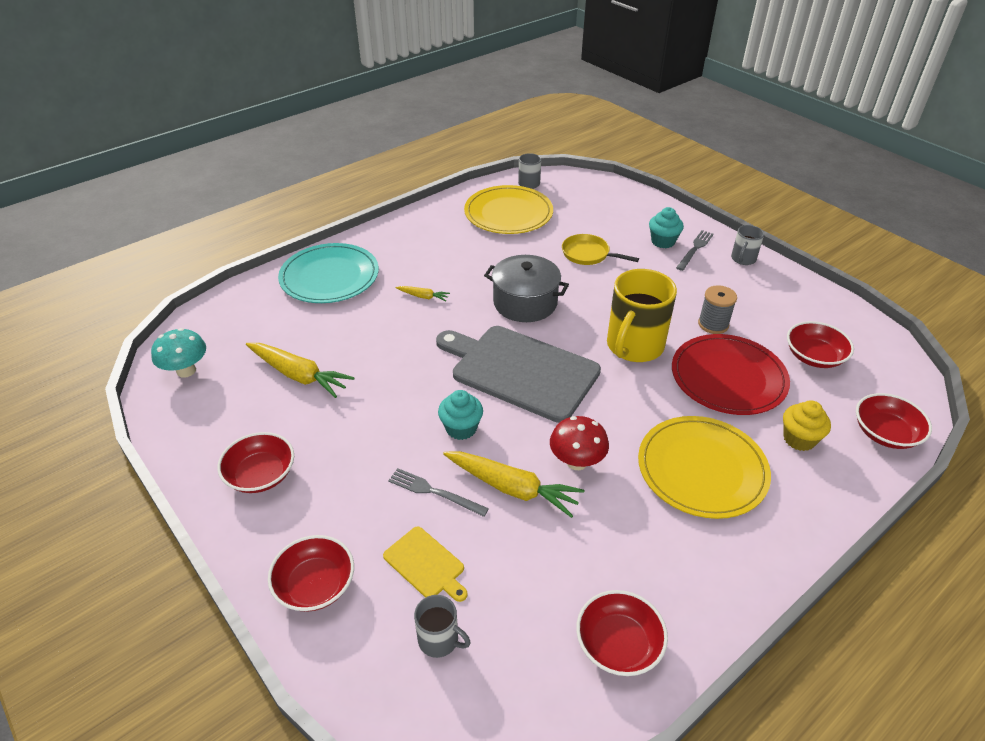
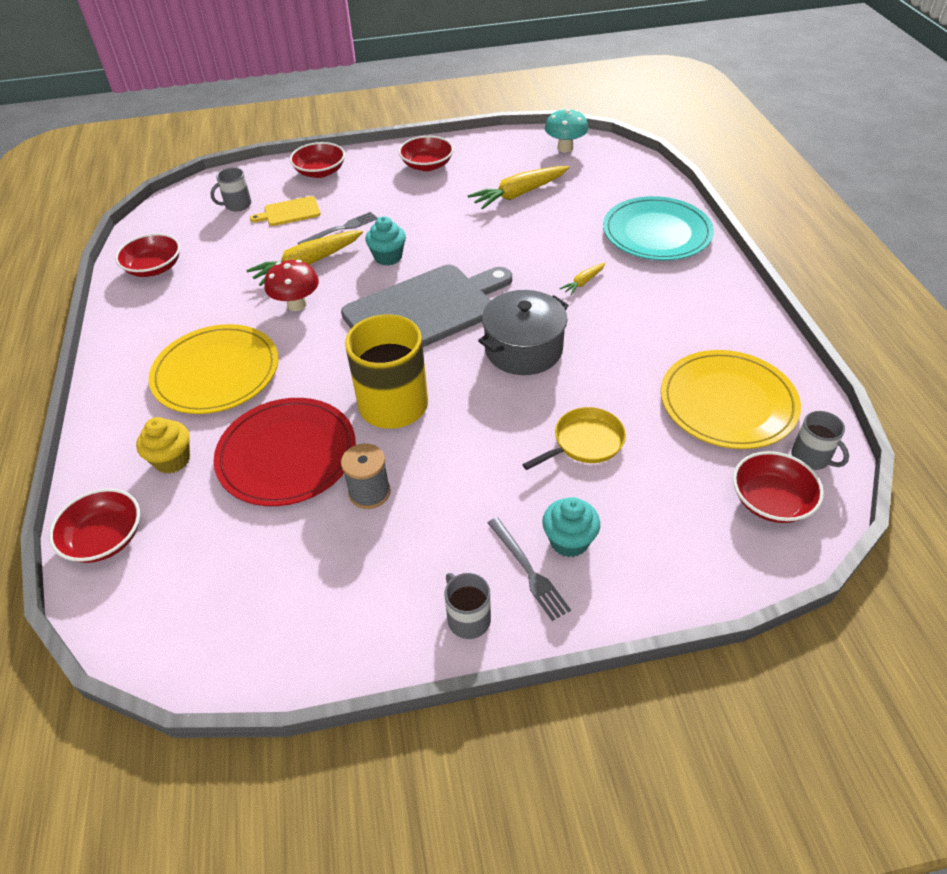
camera: 120 degrees right, 5 degrees up
red bowl [787,321,854,368] -> red bowl moved to [733,451,824,523]

